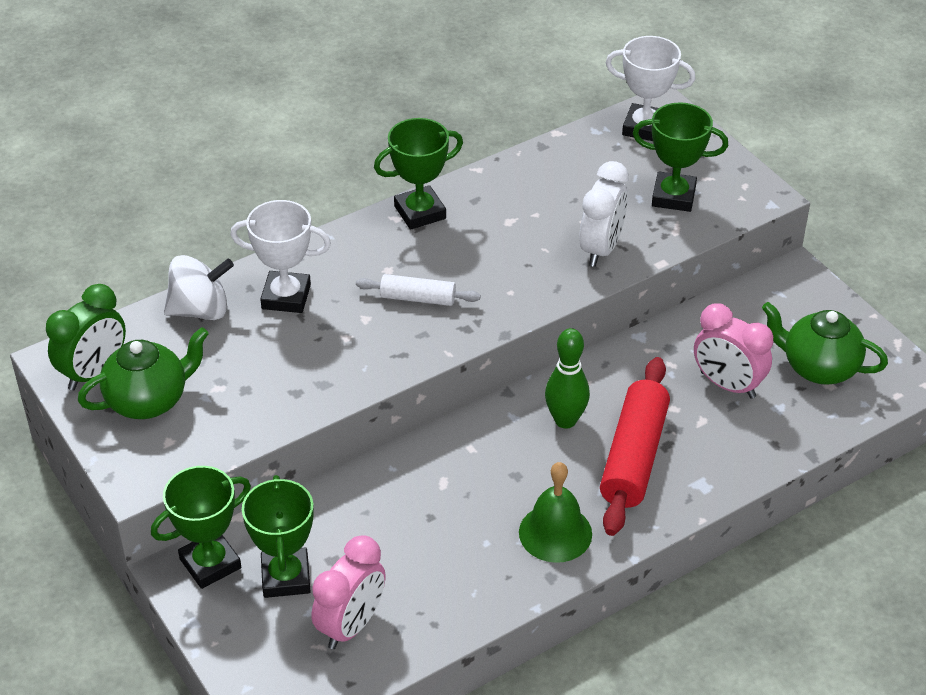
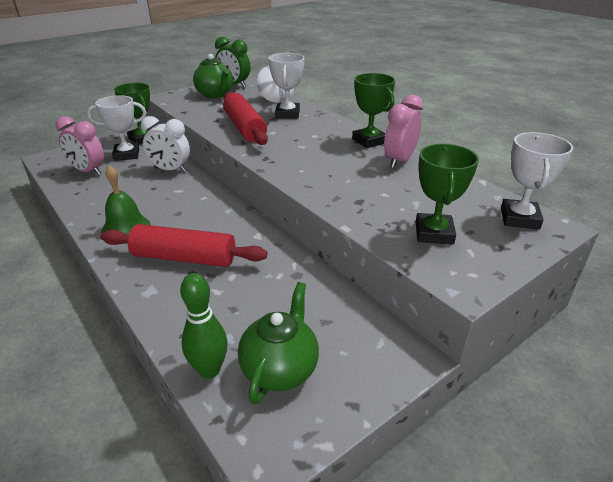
camera: 85 degrees right, 10 degrees down
green trophy [242,475,314,598] -> white trophy [87,95,146,161]
white rolling pin [356,274,481,306] -> none
green bowling pin [545,328,590,429] -> green bowling pin moved to [180,273,228,378]
white clock [579,161,628,267] -> white clock moved to [141,116,190,172]
pink clock [694,303,773,399] -> pink clock moved to [384,95,423,168]
none -> red rolling pin [223,92,268,145]

